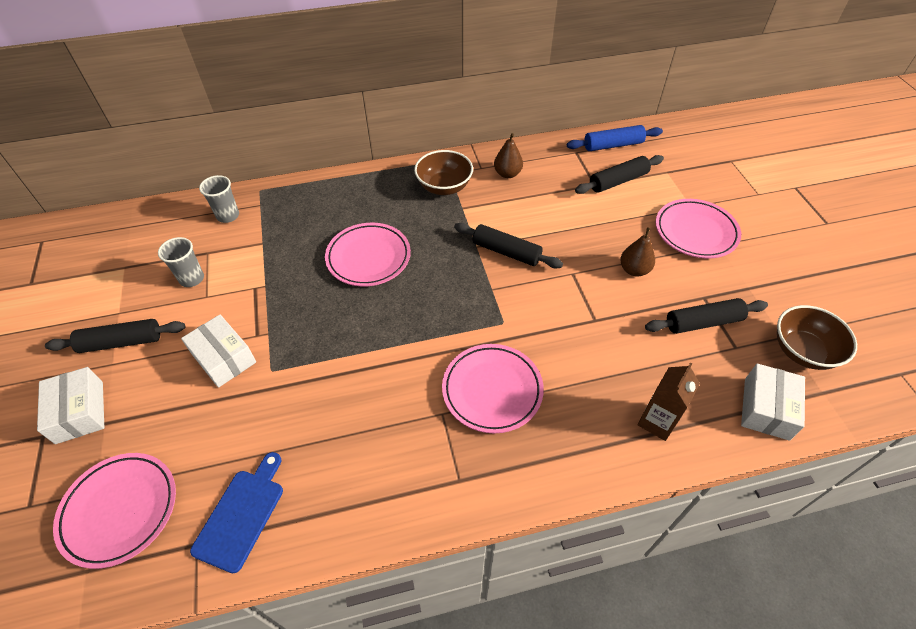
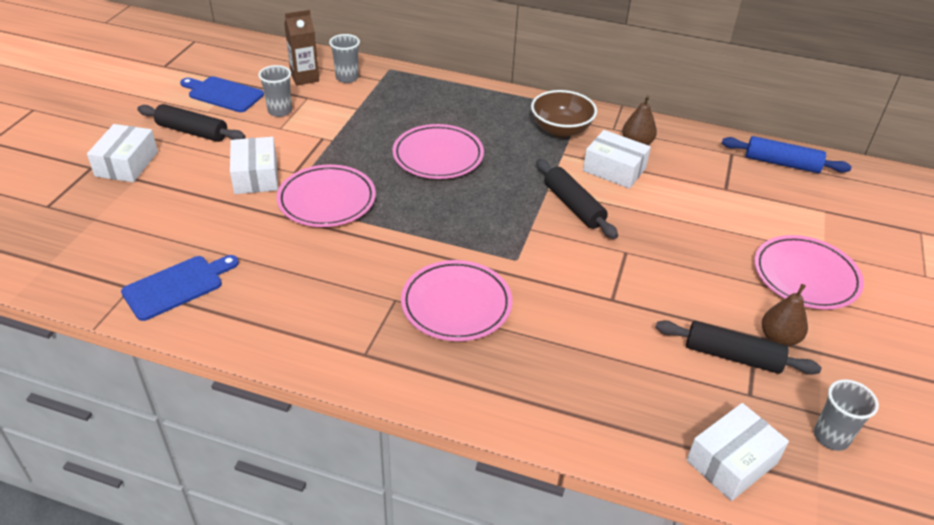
camera: 30 degrees right, 10 degrees down
pink plate [53,453,176,569] -> pink plate moved to [276,164,376,227]
black rolling pin [575,155,664,194] -> none
brown pear [620,228,655,276] -> brown pear moved to [762,284,808,347]
brown carton [638,362,700,441] -> brown carton moved to [284,10,319,85]
brown bowl [777,305,857,370] -> grey cup [814,379,879,451]
none -> blue cutting board [180,76,264,112]
none -> white box [583,130,651,189]

